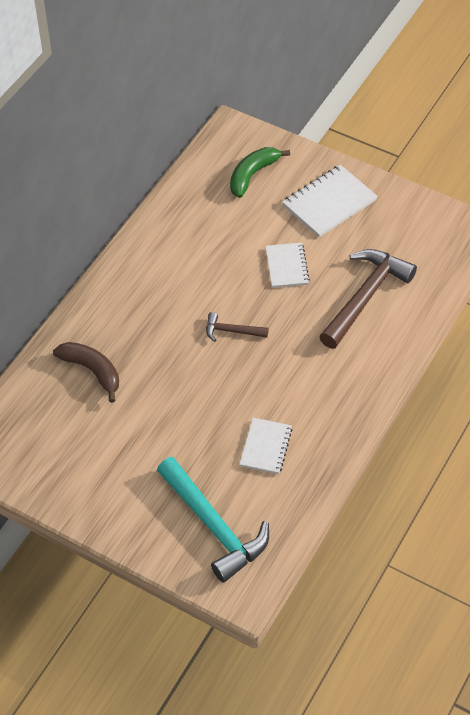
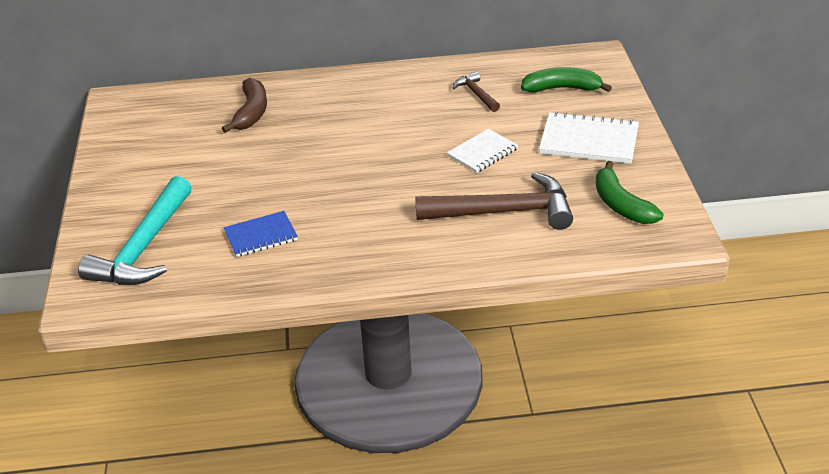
camera: 55 degrees right, 15 degrees down
brown hammer [206,312,269,342] -> brown hammer moved to [453,72,500,112]
white notebook [239,418,293,474] -> blue notebook [223,211,298,257]
none -> green banana [595,161,664,224]

